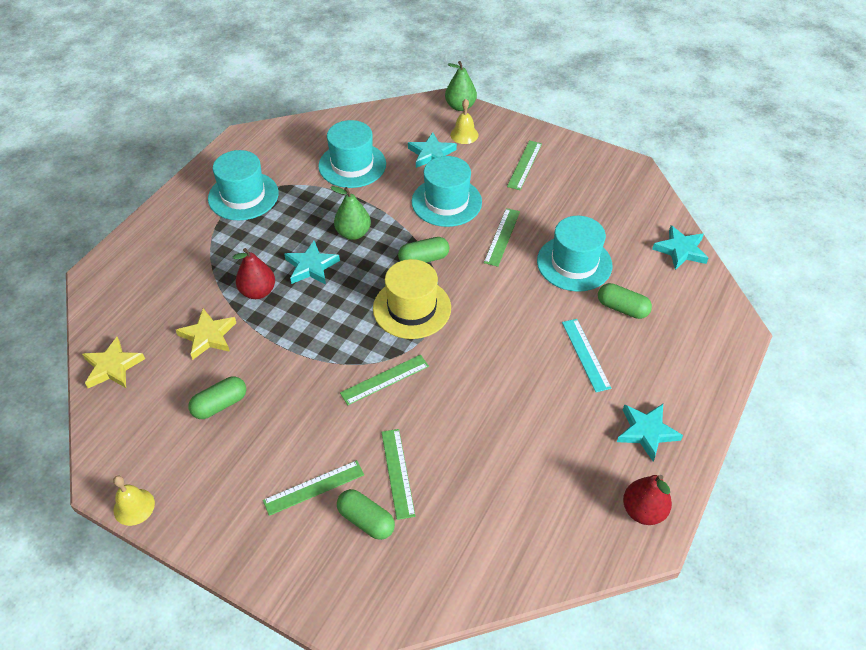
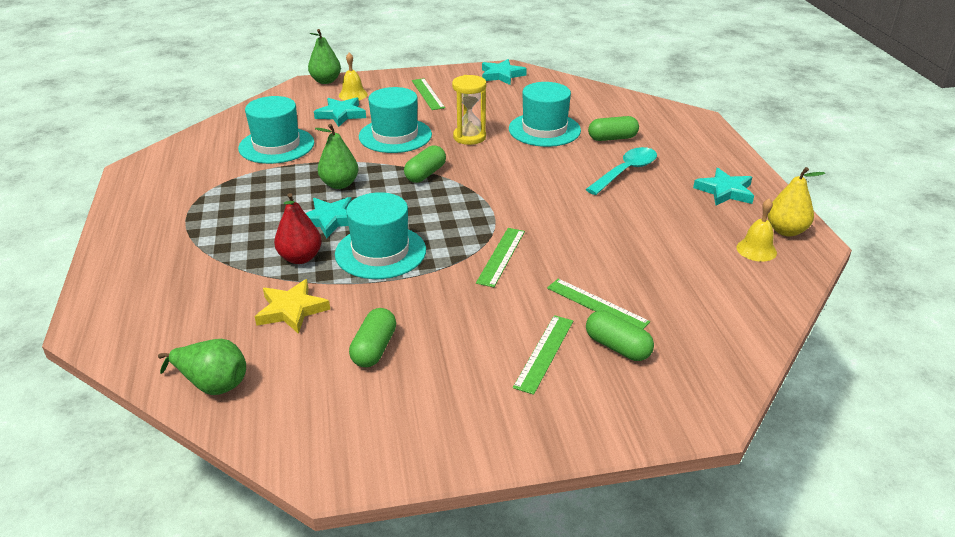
camera: 40 degrees left, 15 degrees down
yellow star [82,337,145,388] -> green pear [158,339,246,395]
yellow bell [113,476,155,526] -> yellow bell moved to [736,198,777,262]
turquoise hat [208,150,279,220] -> turquoise hat moved to [335,192,426,279]
green capsule [337,489,395,540] -> green capsule turned 45 degrees clockwise [586,310,654,361]
yellow hat [373,259,451,339] -> none
green ruler [484,208,520,267] -> yellow hourglass [452,75,486,145]
turquoise ruler [562,319,612,392] -> turquoise spoon [585,147,657,195]
red pear [623,475,672,525] -> yellow pear [768,167,825,236]
turquoise star [652,225,709,270] -> turquoise star moved to [482,59,527,85]

